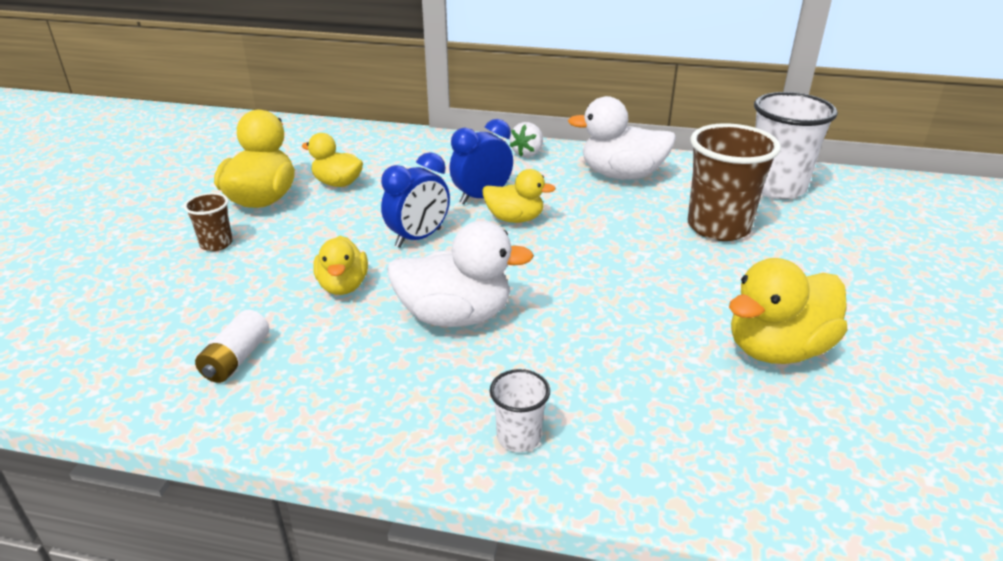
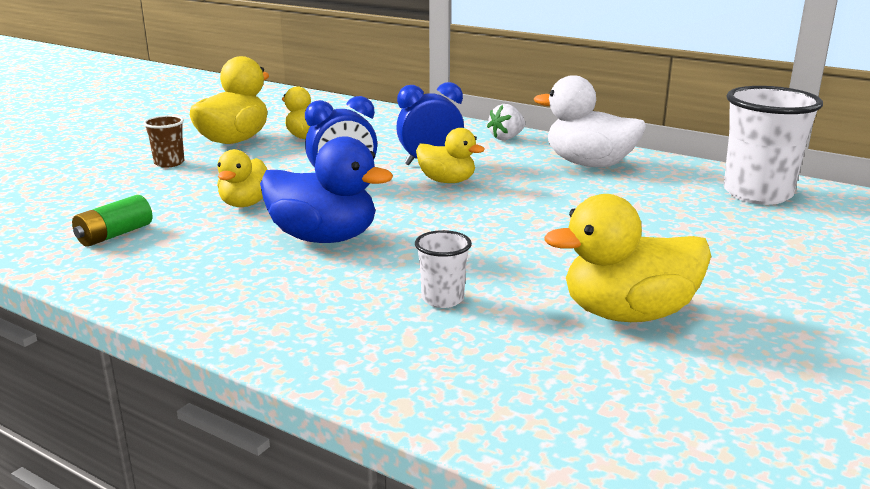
camera: 20 degrees right, 10 degrees down
white battery [195,310,269,383] -> green battery [72,195,152,247]
white duck [387,221,534,327] -> blue duck [260,136,393,243]
white cup [490,369,550,452] -> white cup moved to [415,230,472,308]
brown cup [688,123,781,241] -> none

